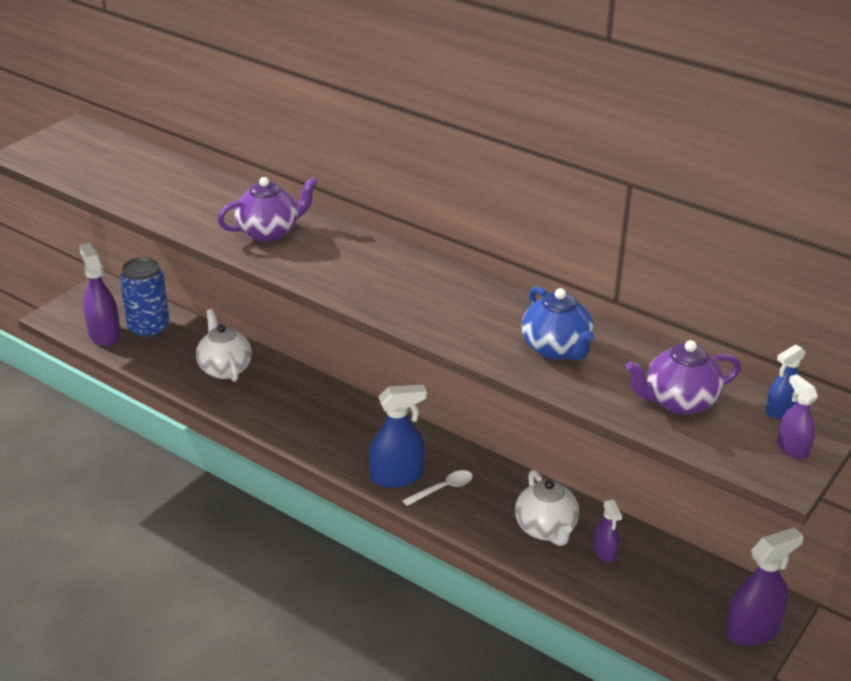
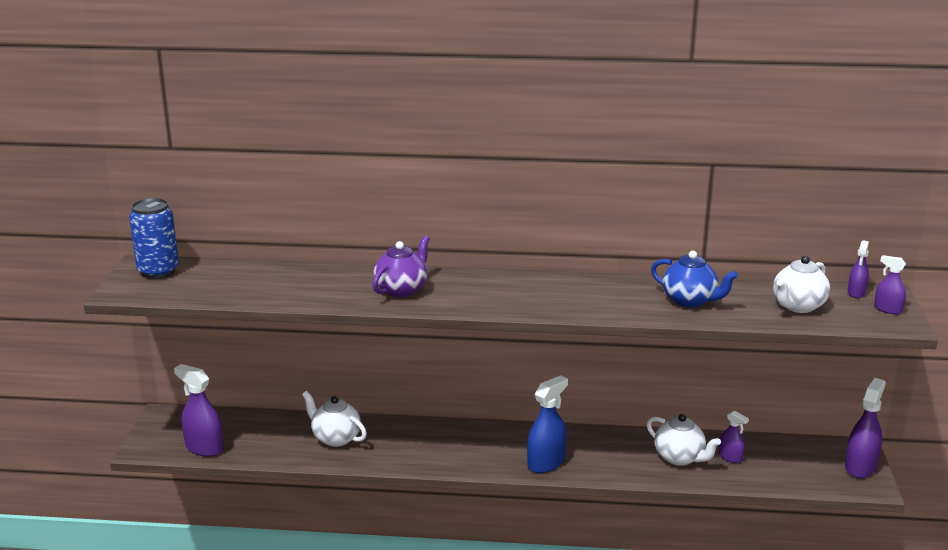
camera: 30 degrees left, 10 degrees down
blue can [120,257,170,339] -> blue can moved to [129,198,179,279]
white spoon [402,470,473,506] -> none
purple teapot [626,340,741,415] -> white teapot [773,256,830,313]
blue spray bottle [765,345,806,419] -> purple spray bottle [848,241,869,298]

